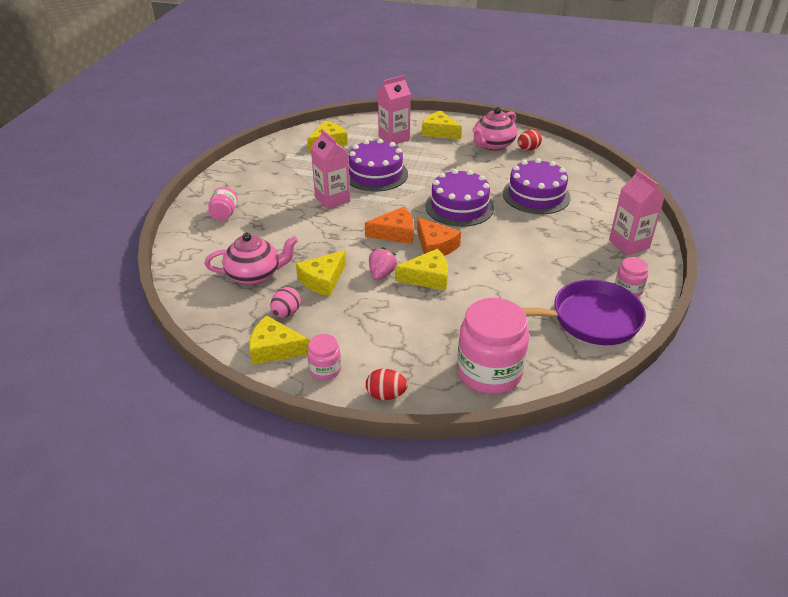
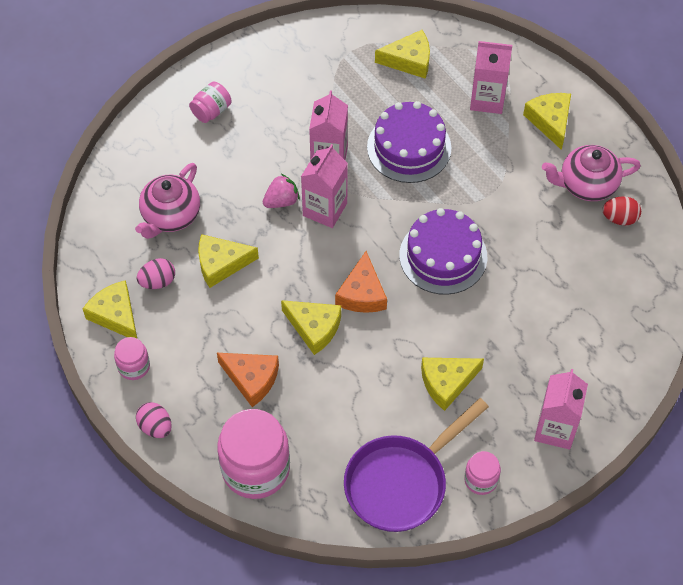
camera: 40 degrees right, 20 degrees up
pink teapot [205,233,298,285] -> pink teapot turned 90 degrees clockwise [135,163,200,239]
orange cheese [365,207,414,244] -> orange cheese moved to [217,353,279,407]
red egg [366,369,408,400] -> pink egg [136,402,172,438]
pink strawberry [369,247,397,280] -> pink strawberry moved to [263,174,300,208]
purple cake [503,158,571,214] -> none
purple pan [522,280,646,345] -> purple pan turned 105 degrees clockwise [344,398,489,532]
none -> pink carton [301,144,348,228]
none -> yellow cheese [421,358,484,411]

